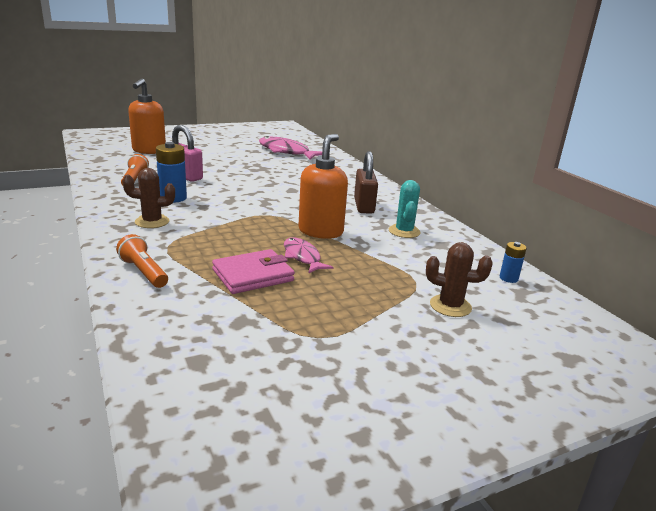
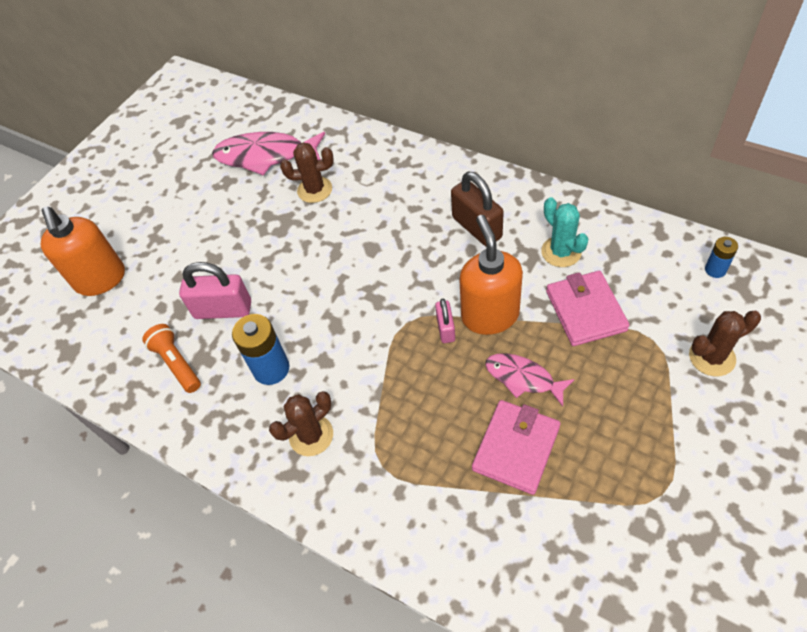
camera: 25 degrees left, 30 degrees up
orange flashlight [116,234,168,288] -> none
none -> brown cactus [280,142,334,203]
none -> pink padlock [435,299,455,343]
none -> pink wallet [546,271,630,346]

